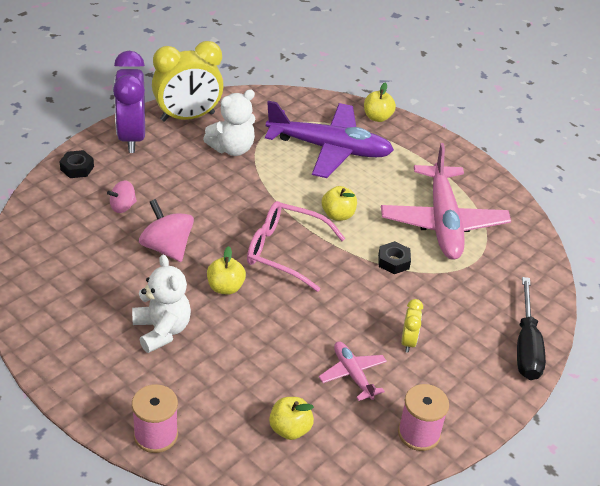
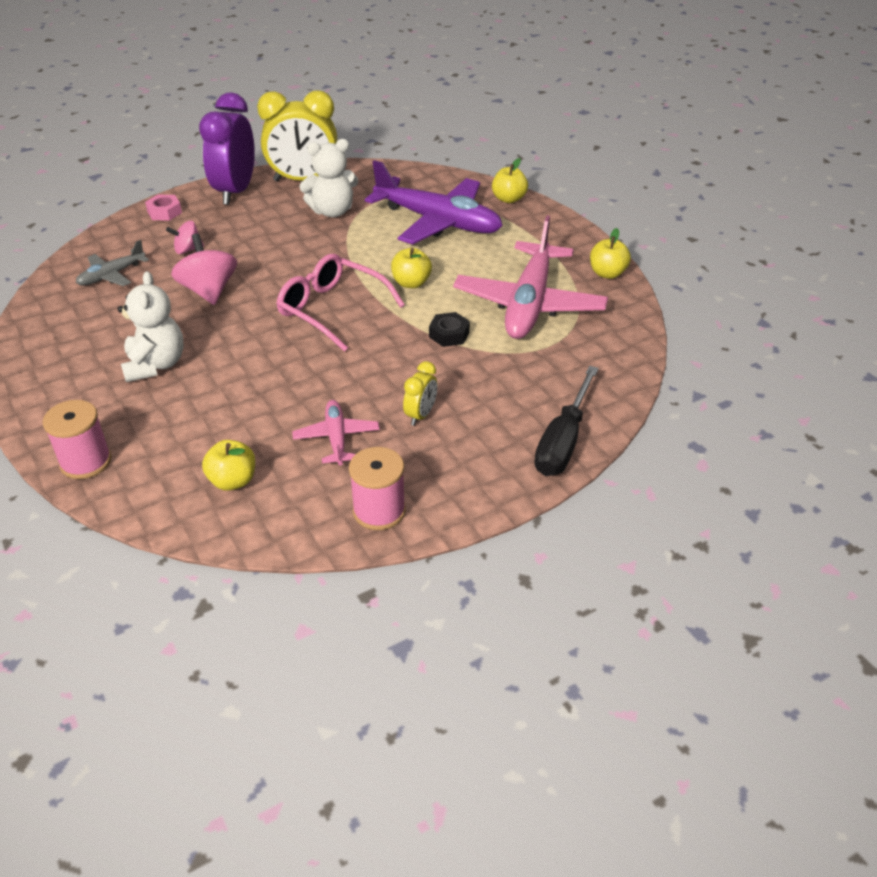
camera: 20 degrees right, 0 degrees up
black nut [59,150,94,178] -> pink nut [145,195,182,221]
yellow apple [207,246,246,294] -> yellow apple moved to [590,228,631,279]
none -> grey plane [76,240,149,286]

